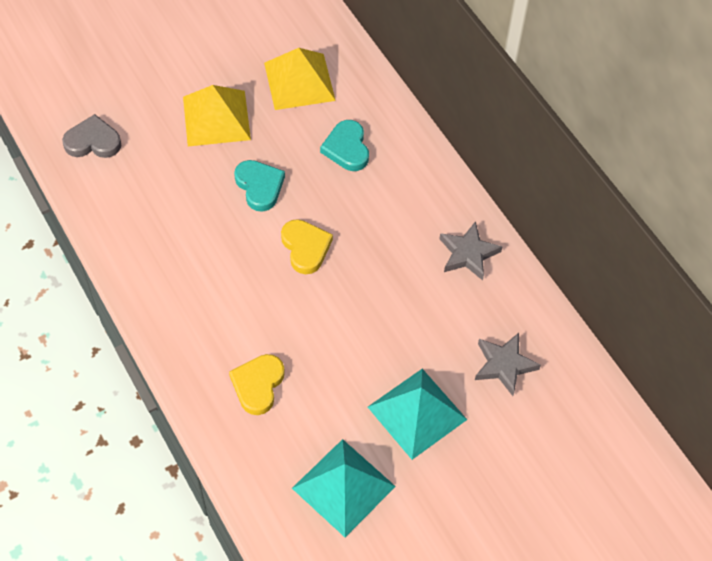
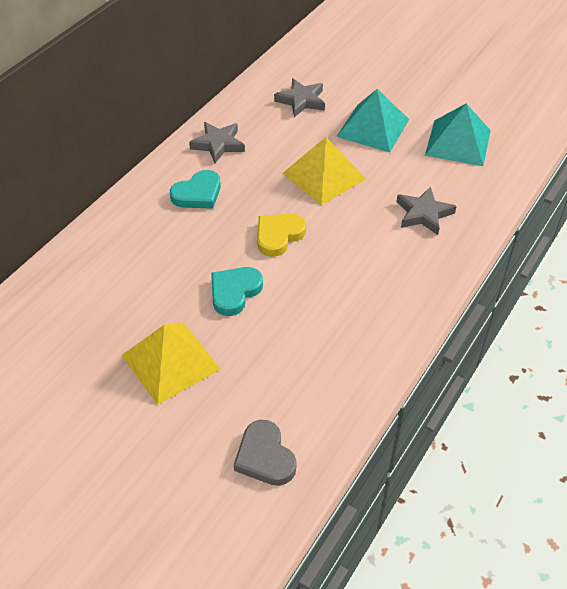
camera: 115 degrees left, 10 degrees down
yellow heart [229,354,285,415] -> grey star [397,186,457,235]
yellow pyramid [264,48,336,110] -> yellow pyramid moved to [282,137,366,205]
turquoise heart [320,120,369,171] -> turquoise heart moved to [170,170,221,209]

